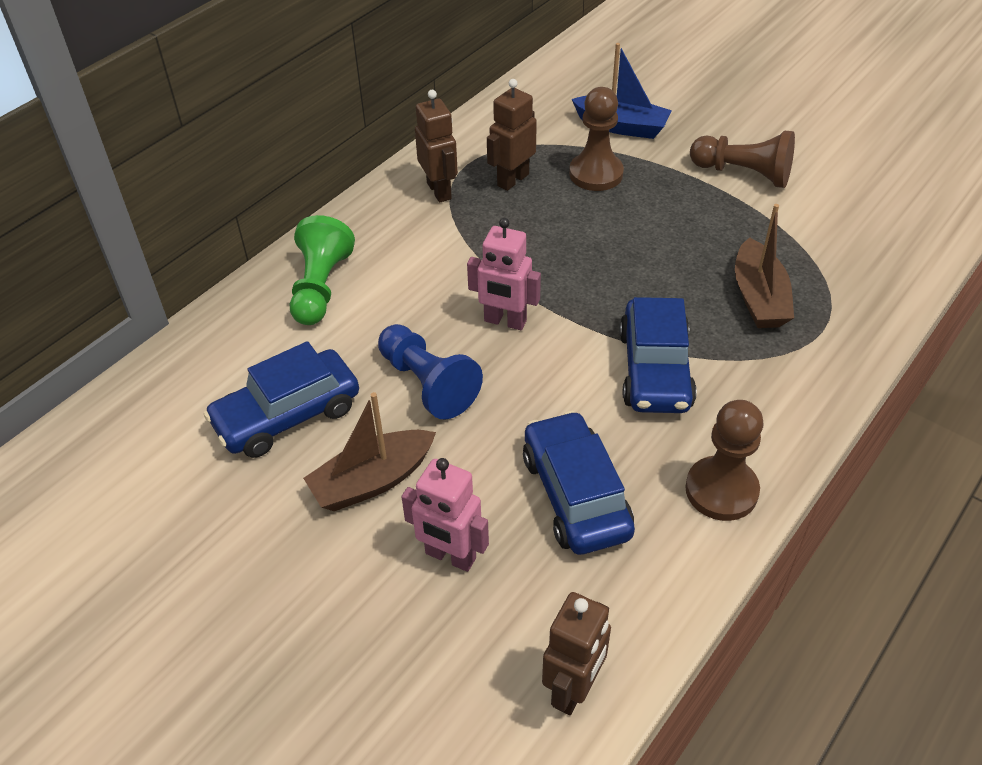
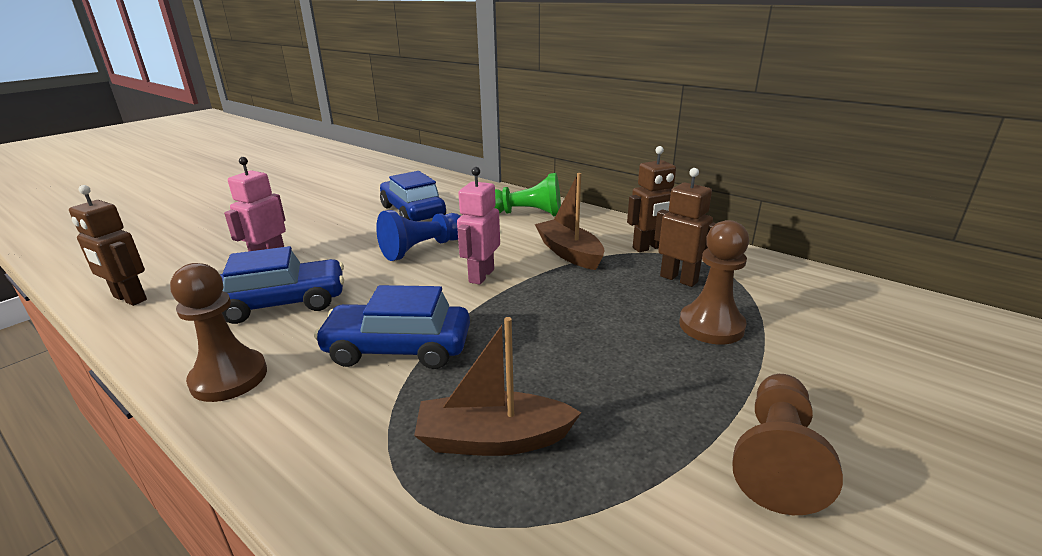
camera: 90 degrees right, 20 degrees down
brown boat [303,392,436,511] -> brown boat moved to [535,173,605,270]
blue boat [572,43,672,139] -> none

